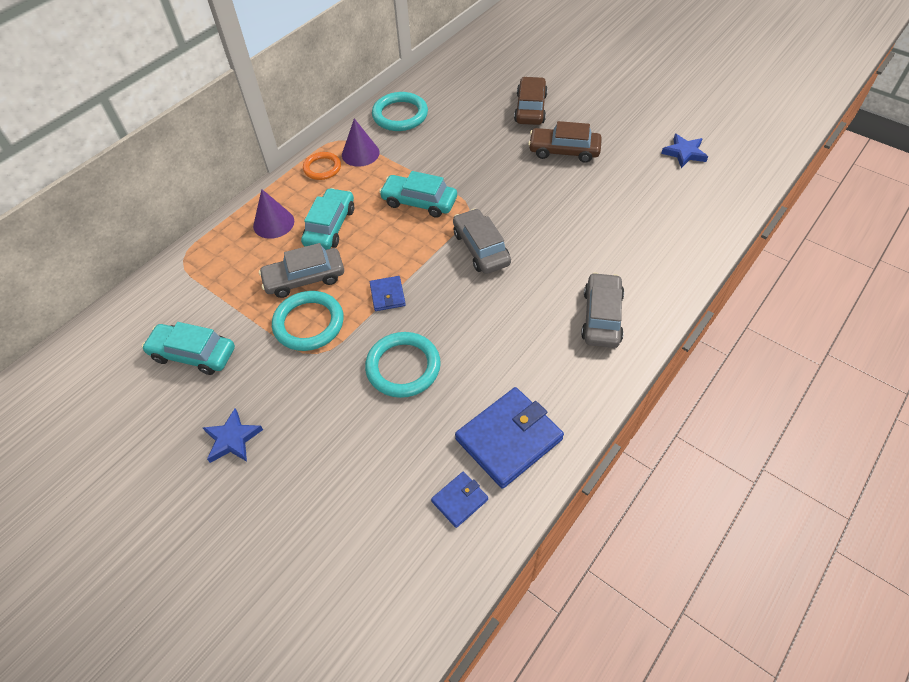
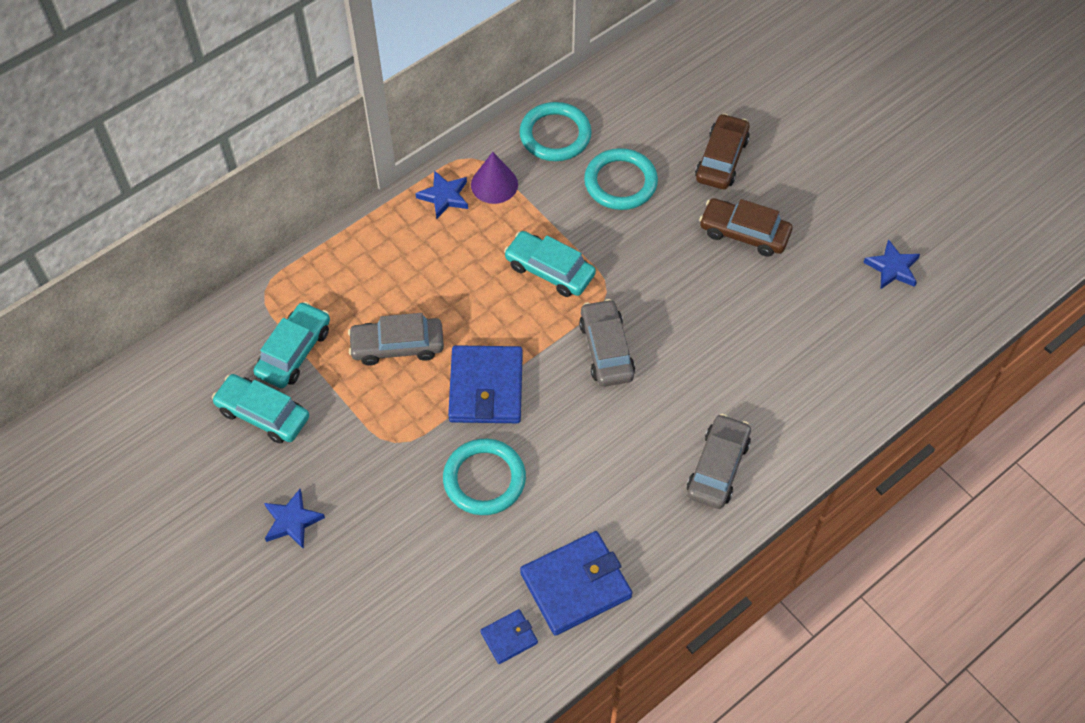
camera: 10 degrees right, 5 degrees up
purple cone [253,189,294,239] -> none
turquoise ring [272,291,344,351] -> turquoise ring moved to [584,148,658,210]
turquoise car [301,188,354,250] -> turquoise car moved to [253,302,330,388]
orange ring [303,152,341,180] -> blue star [415,170,468,219]
blue wallet [370,276,406,311] -> blue wallet [448,345,523,423], size x1.98

